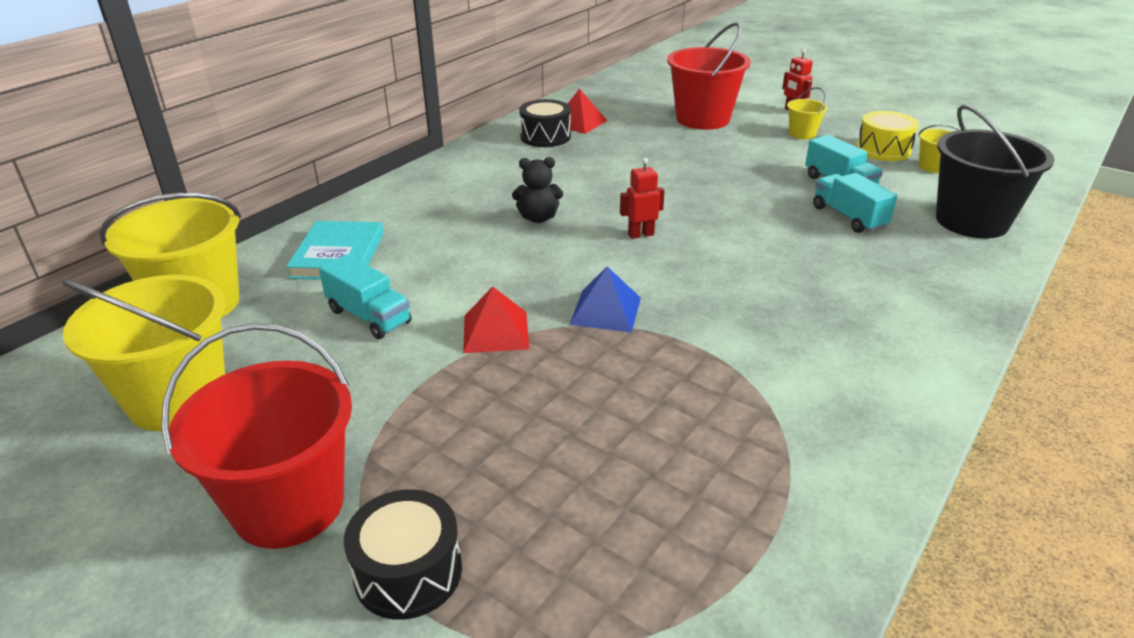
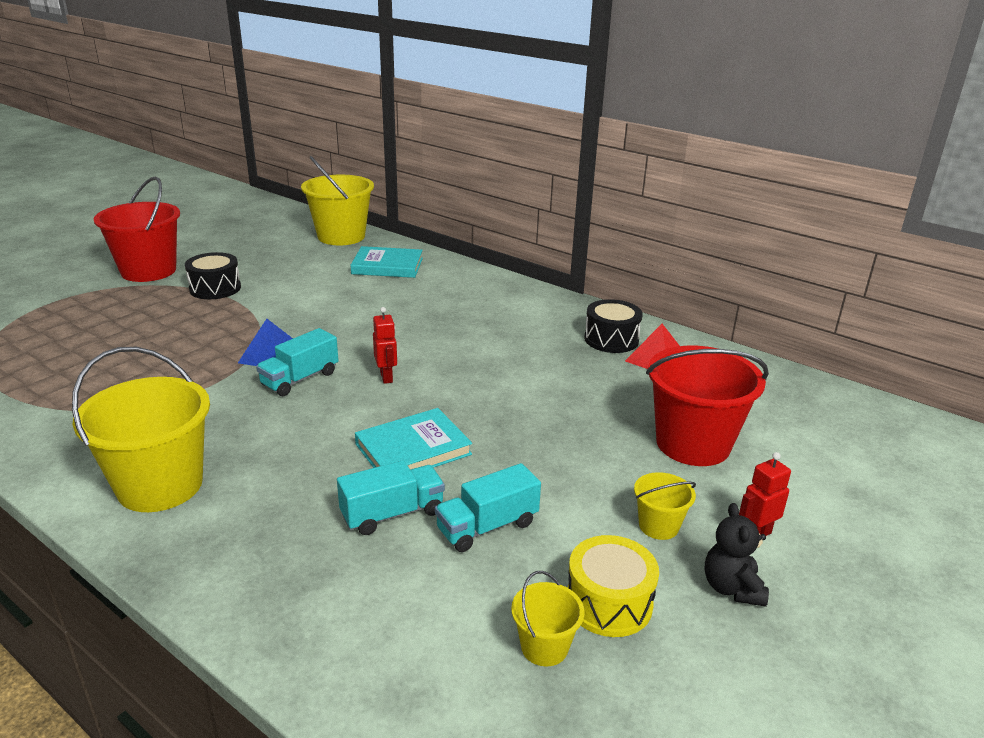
camera: 90 degrees right, 5 degrees down
yellow bucket [62,275,225,431] -> yellow bucket moved to [72,347,210,512]
turquoise truck [319,254,412,339] -> turquoise truck moved to [256,328,339,396]
black drum [344,489,462,620] -> black drum moved to [185,252,241,299]
red pyramid [463,287,529,353] -> none
black teddy bear [512,157,563,223] -> black teddy bear moved to [705,503,769,607]
black bucket [936,105,1055,239] -> none
none -> turquoise book [355,408,472,470]

